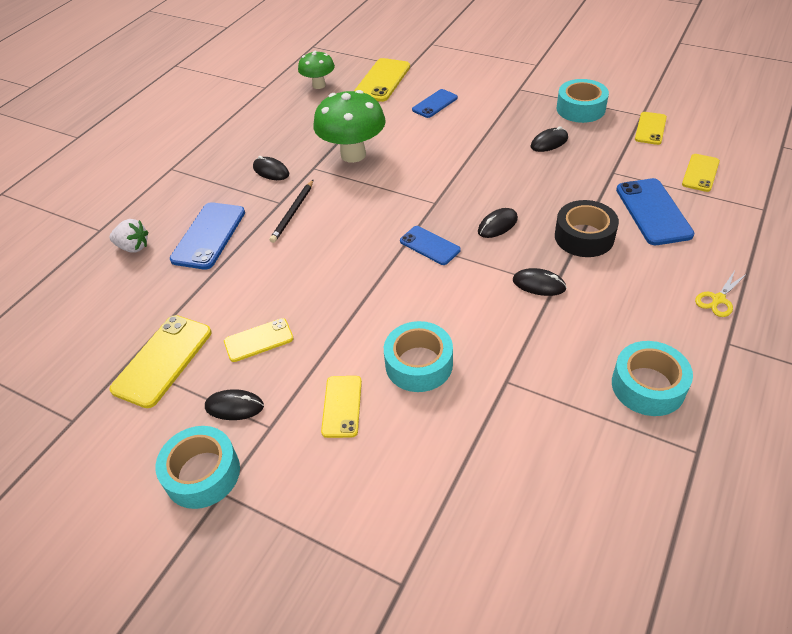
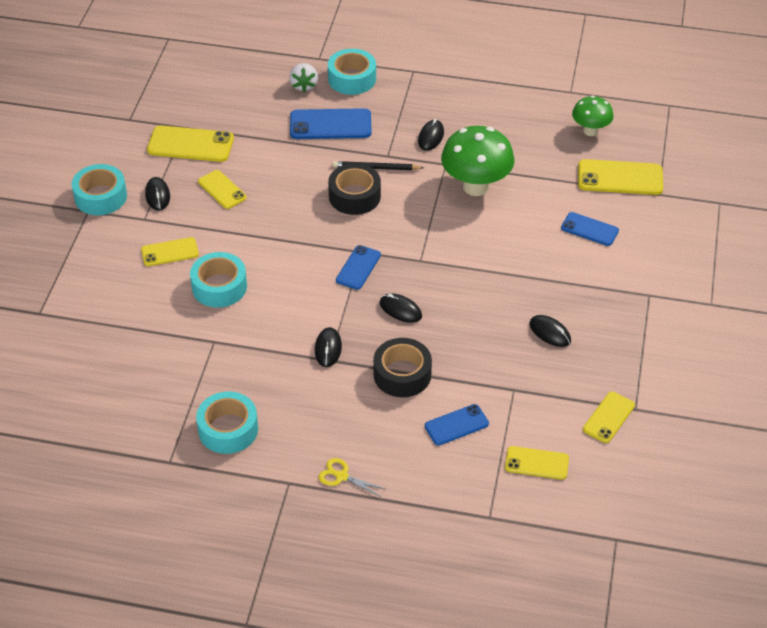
camera: 70 degrees right, 0 degrees up
turquoise tape [556,79,609,123] -> turquoise tape moved to [328,49,376,95]
blue phone [616,178,694,245] -> blue phone [425,404,489,445], size x0.62
yellow phone [635,112,667,145] -> yellow phone turned 60 degrees counterclockwise [583,392,635,443]
none -> black tape [328,163,381,215]

